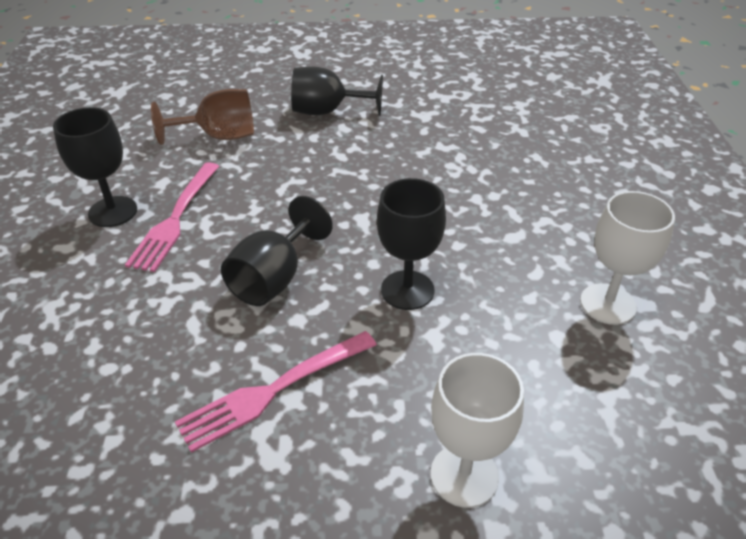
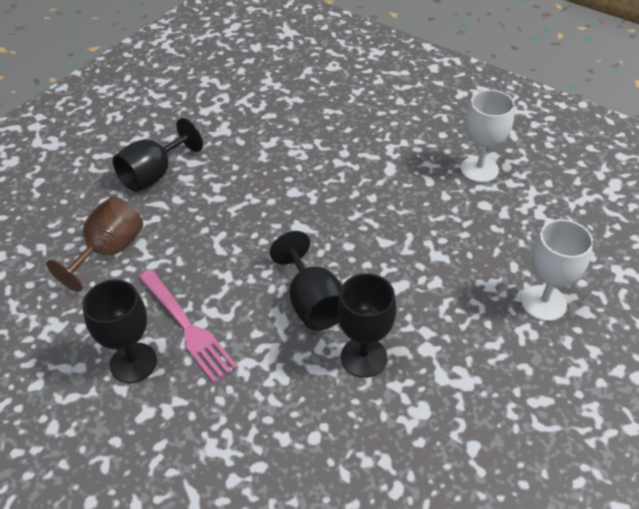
camera: 50 degrees left, 5 degrees up
pink fork [175,331,377,453] -> none
black goblet [377,178,446,310] -> black goblet moved to [337,273,396,378]

